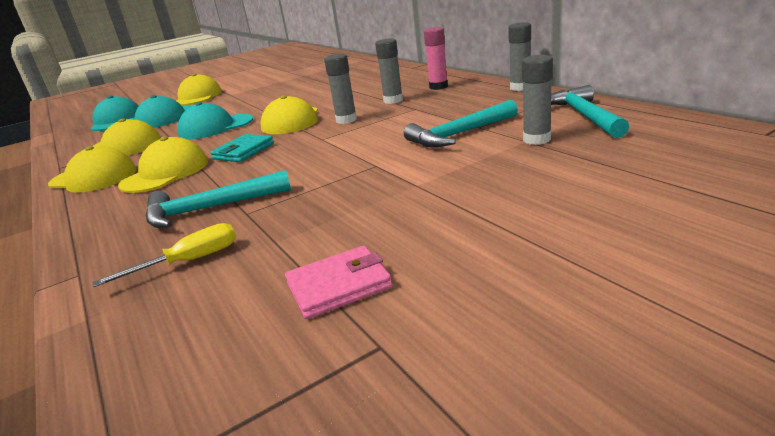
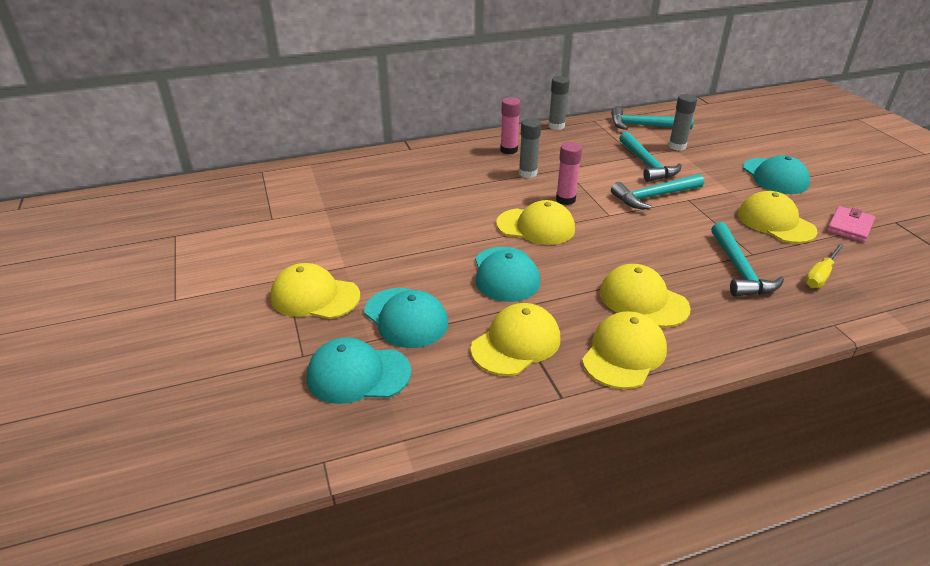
camera: 80 degrees left, 10 degrees up
yellow screwdriver [92,223,236,287] -> yellow screwdriver turned 120 degrees counterclockwise [805,243,844,288]
turquoise wallet [210,134,274,162] -> none
pink wallet [285,246,392,319] -> pink wallet turned 45 degrees clockwise [827,206,875,242]
grey glue stick [324,54,357,124] -> pink glue stick [556,142,582,205]
none -> turquoise hammer [611,174,704,209]
none -> yellow cap [738,191,818,243]
none -> turquoise cap [743,155,810,194]

